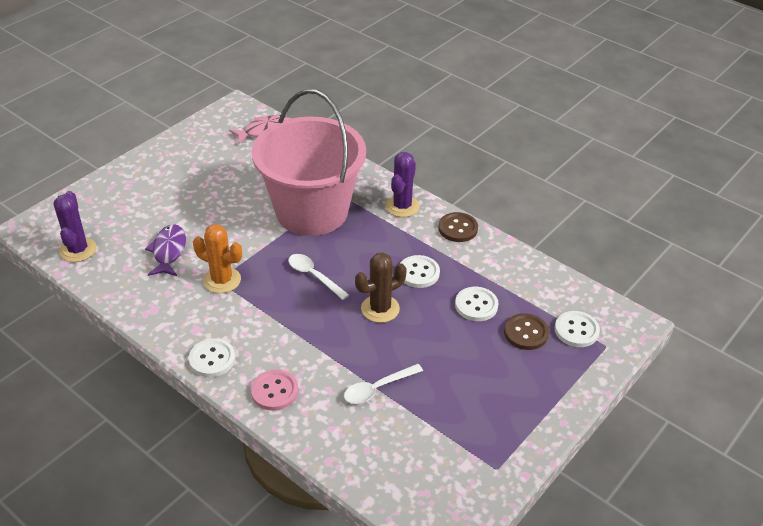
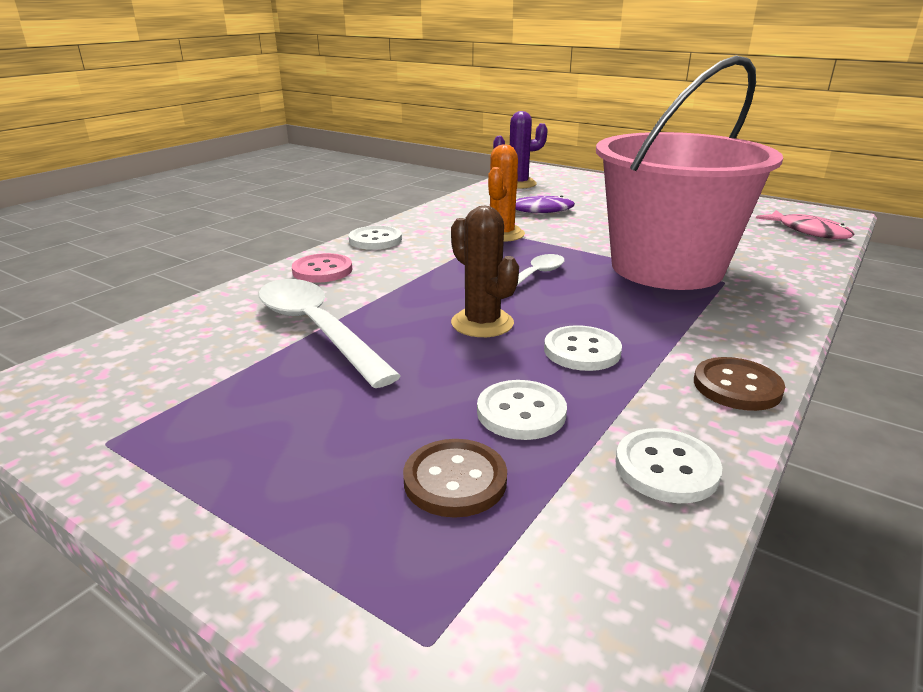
camera: 85 degrees right, 15 degrees down
white spoon [344,364,423,404] -> white spoon [258,279,401,388], size x1.74
purple cactus [385,152,420,217] -> none
white button [555,311,600,347] -> white button moved to [615,428,722,503]

